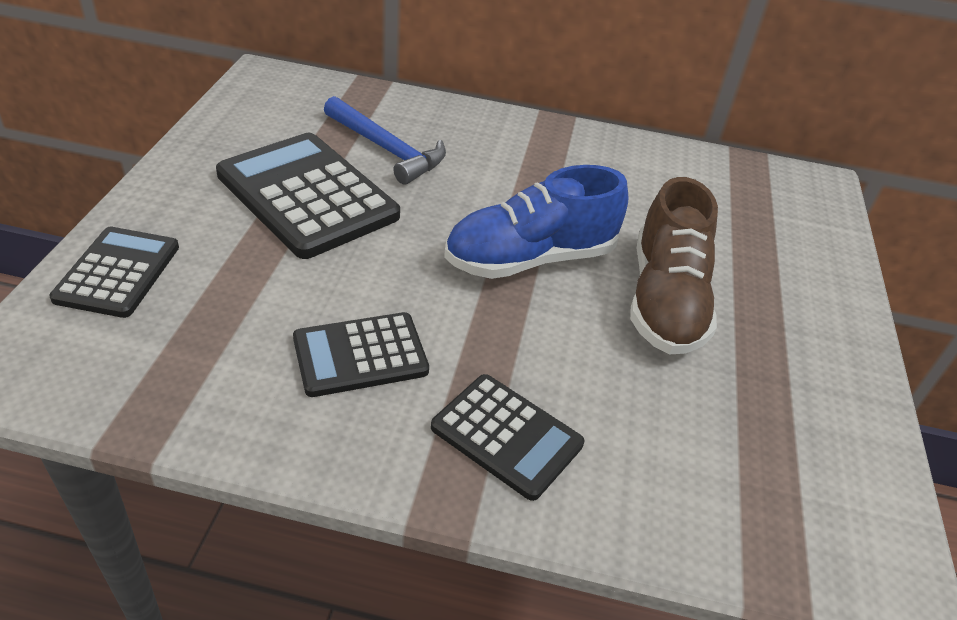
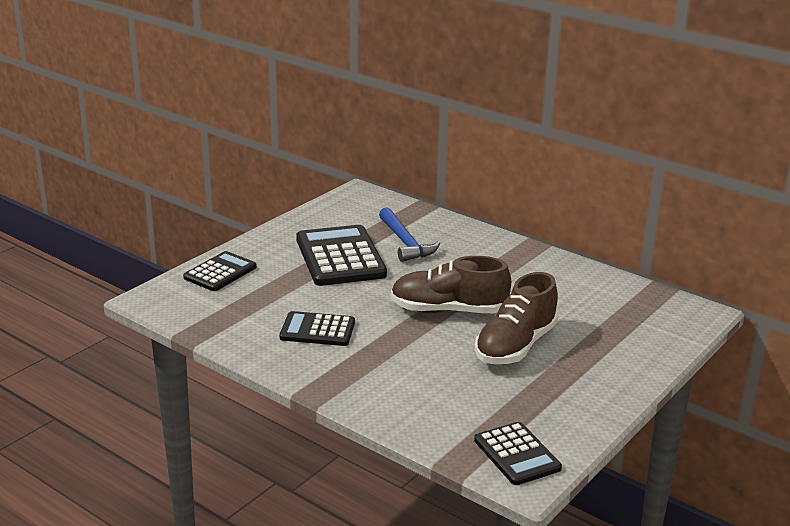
camera: 30 degrees right, 15 degrees down
black calculator [431,374,584,501] -> black calculator moved to [474,422,562,485]
blue shoe [444,165,629,279] -> brown shoe [391,256,511,313]

